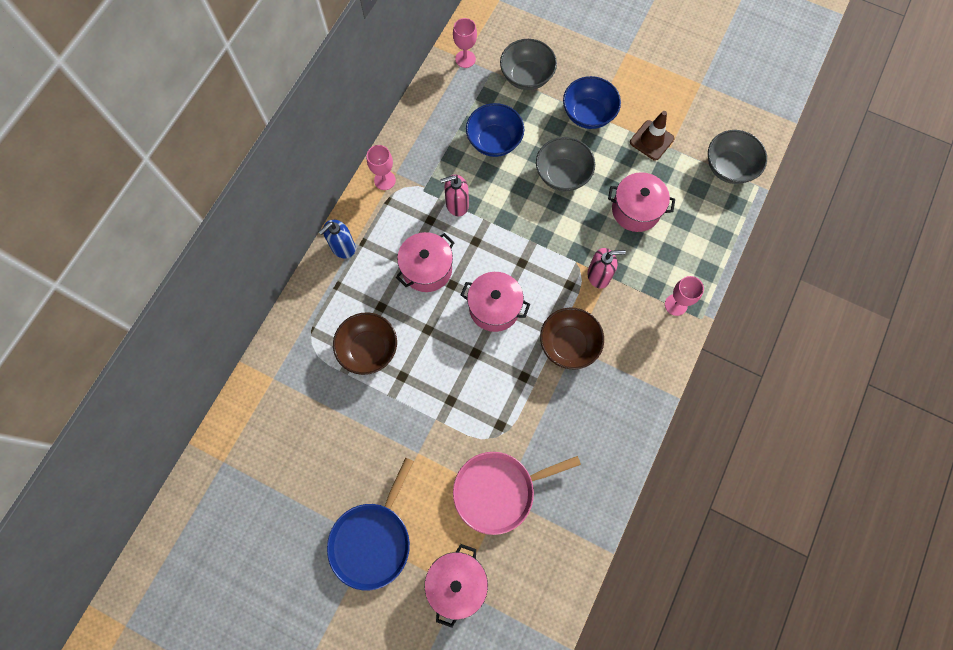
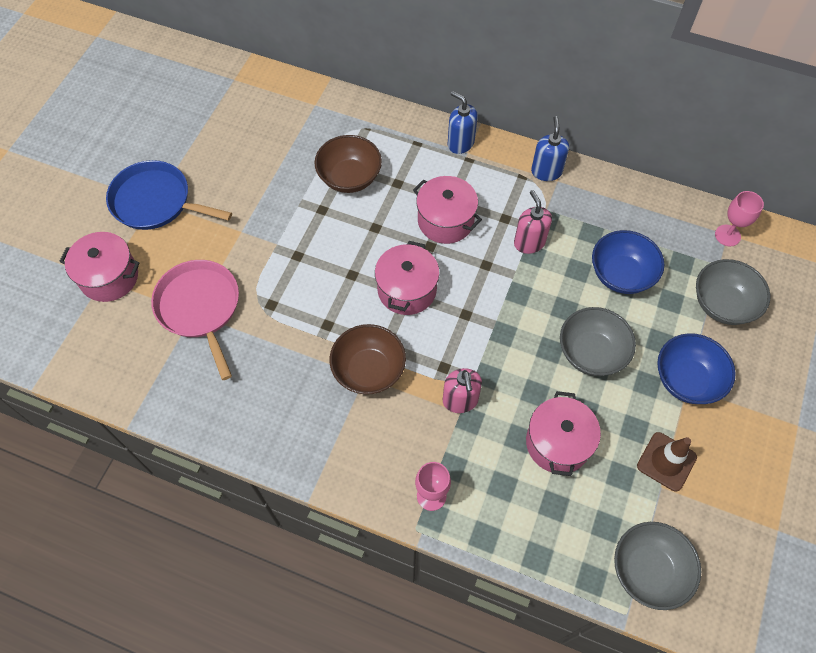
camera: 85 degrees right, 10 degrees down
pink goblet [367,145,396,190] -> blue soap dispenser [531,116,569,181]

